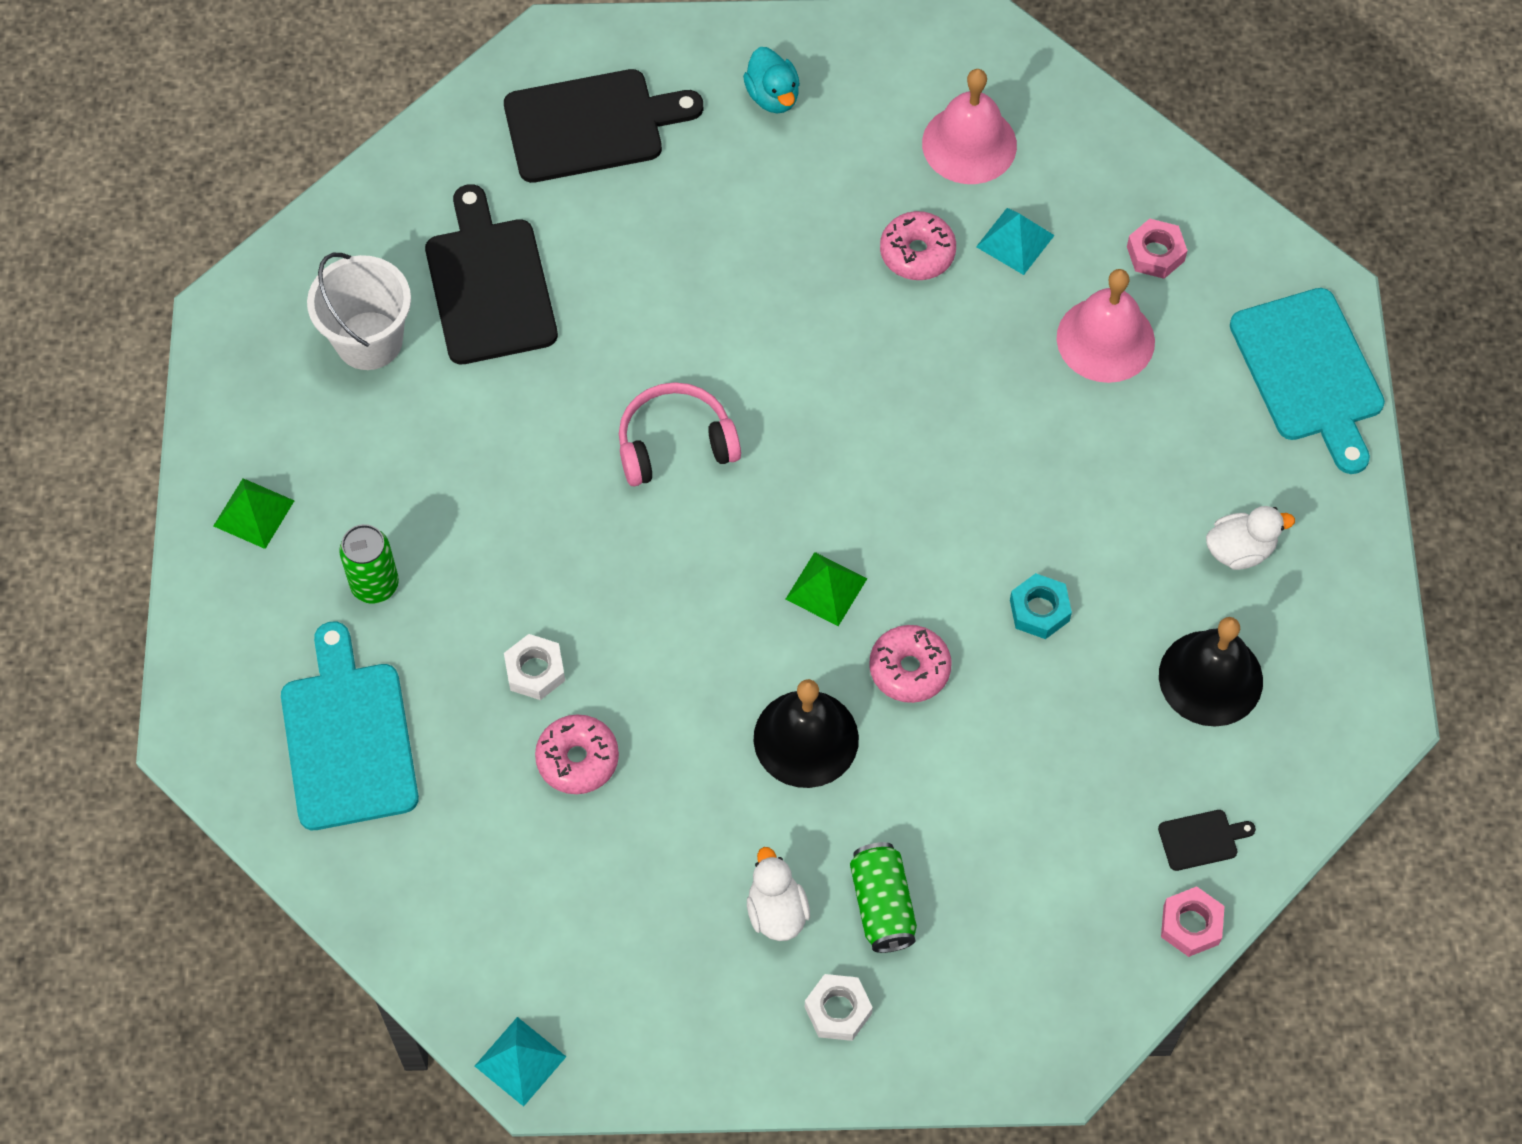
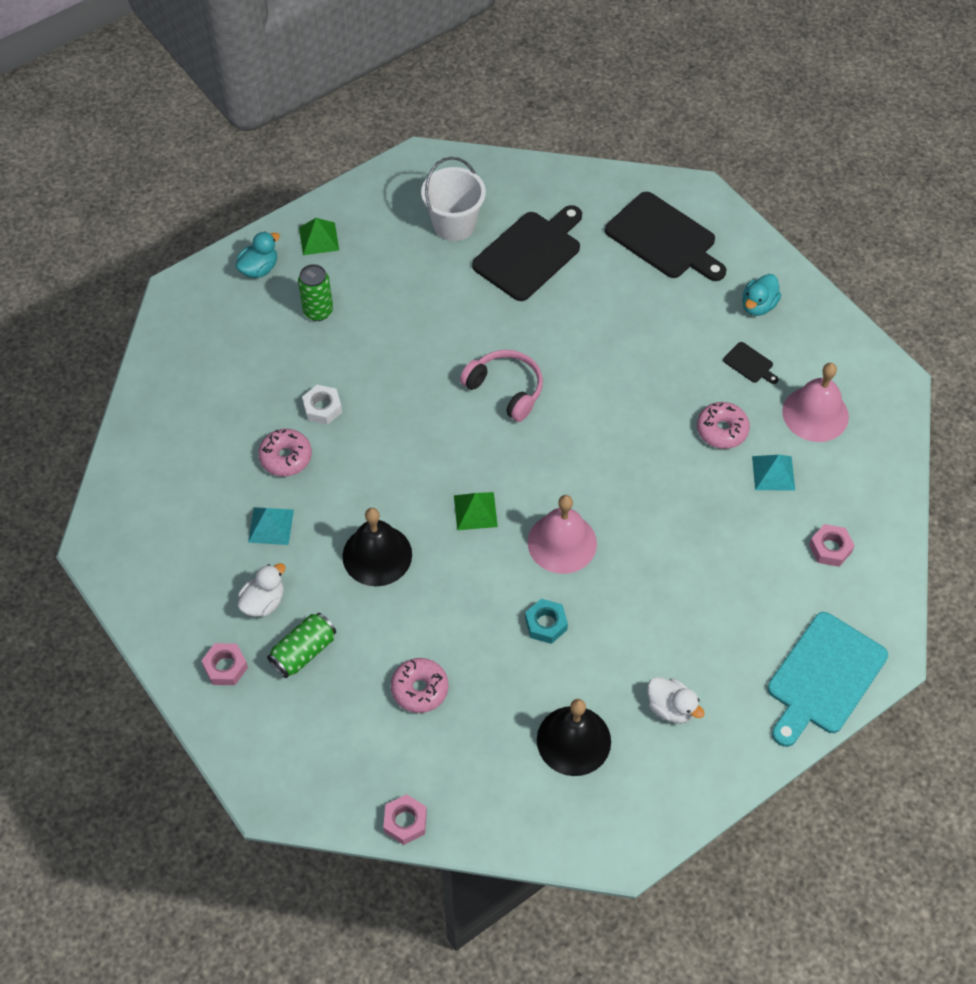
camera: 55 degrees right, 5 degrees down
turquoise cutting board [281,622,419,830] -> none
turquoise pyramid [475,1017,566,1107] -> turquoise pyramid moved to [248,507,294,545]
white nut [805,974,873,1041] -> pink nut [201,643,248,685]
pink donut [869,625,952,703] -> pink donut moved to [391,658,449,713]
pink bell [1057,269,1155,383] -> pink bell moved to [528,495,597,574]
black cutting board [1158,810,1256,871] -> black cutting board moved to [723,342,778,384]
none -> turquoise duck [236,232,280,278]

